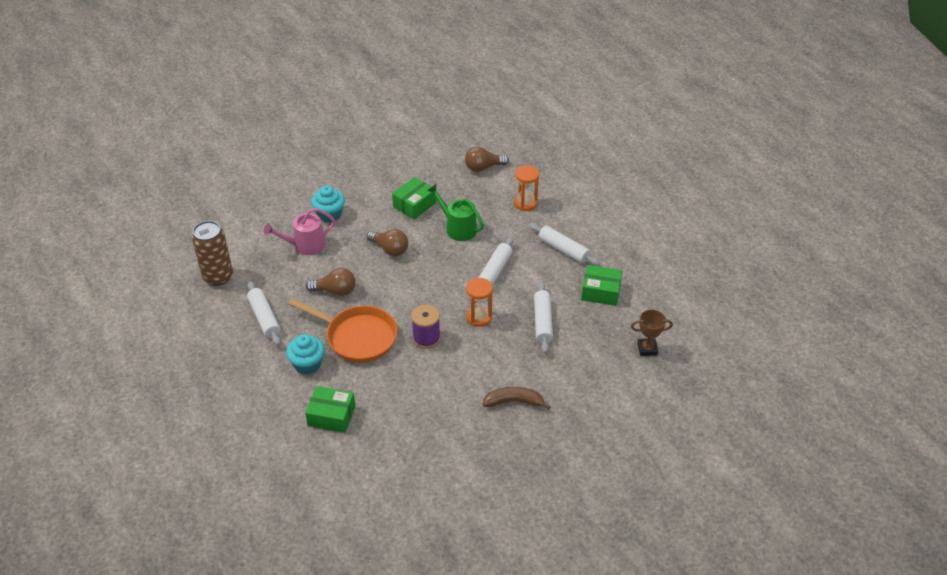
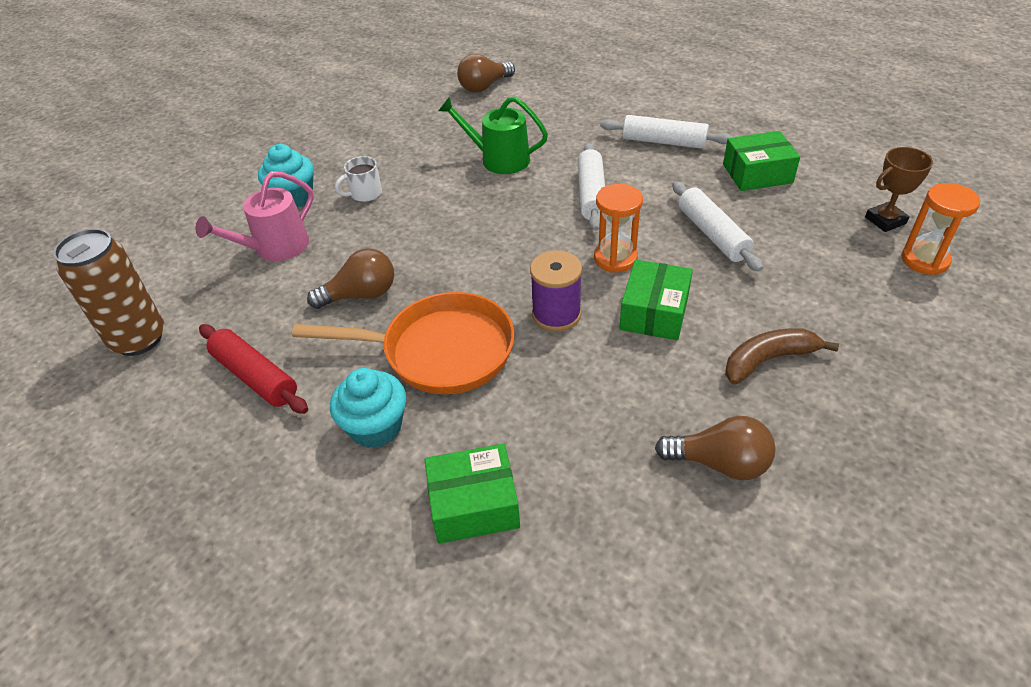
camera: 20 degrees left, 0 degrees up
white rolling pin [247,281,281,346] -> red rolling pin [199,324,308,414]
brown light bulb [367,229,408,256] -> brown light bulb moved to [655,416,776,480]
green box [392,177,436,220] -> green box moved to [619,260,693,340]
orange hourglass [514,165,539,211] -> orange hourglass moved to [902,183,980,275]
none -> white mug [335,156,382,202]

